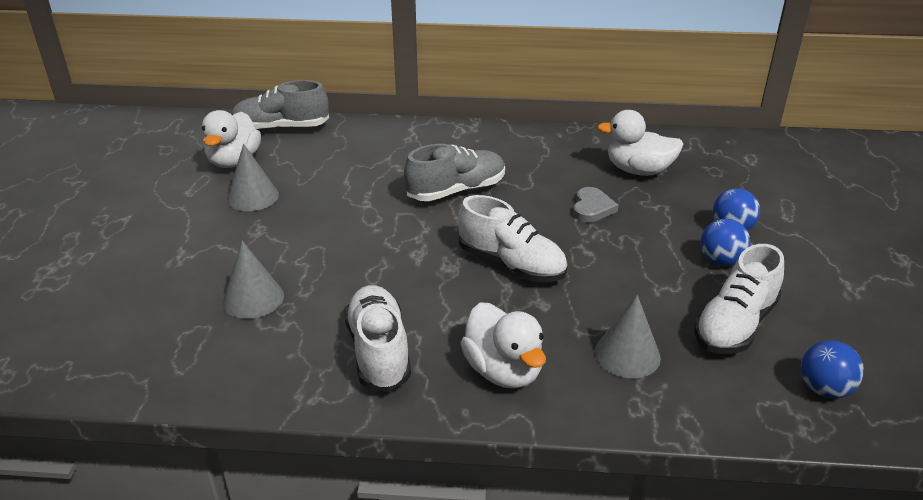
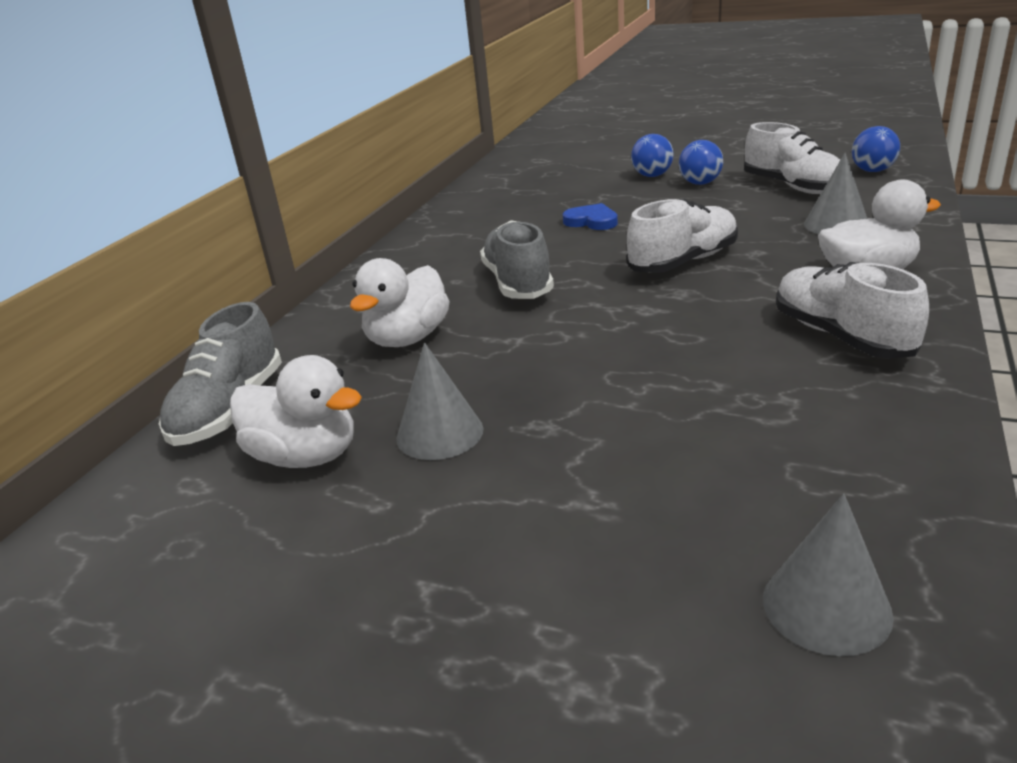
camera: 70 degrees left, 5 degrees down
grey cone [223,241,284,319] -> grey cone moved to [763,493,894,656]
white shoe [344,285,411,392] -> white shoe turned 60 degrees clockwise [776,262,929,359]
grey heart [573,187,618,222] -> blue heart [563,203,618,230]
white duck [597,110,684,176] -> white duck moved to [350,258,450,347]

